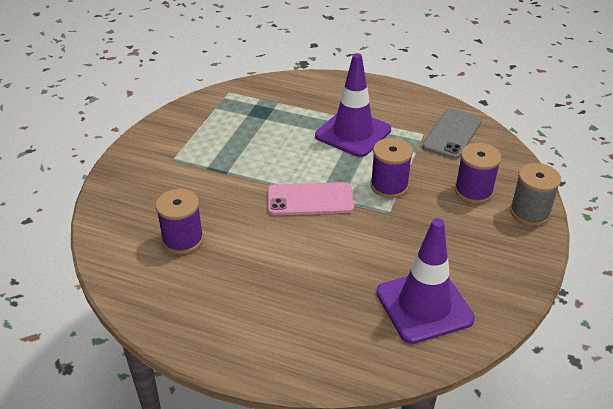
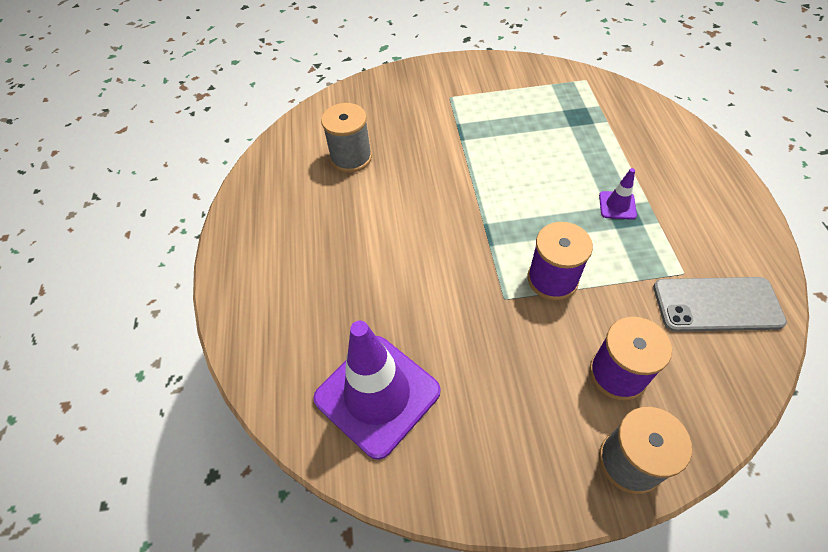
camera: 65 degrees right, 15 degrees up
purple spool [156,189,204,254] -> grey spool [321,103,372,173]
pink phone [267,182,354,215] -> none
purple traffic cone [315,53,391,157] -> purple traffic cone [599,168,637,220], size x0.43

